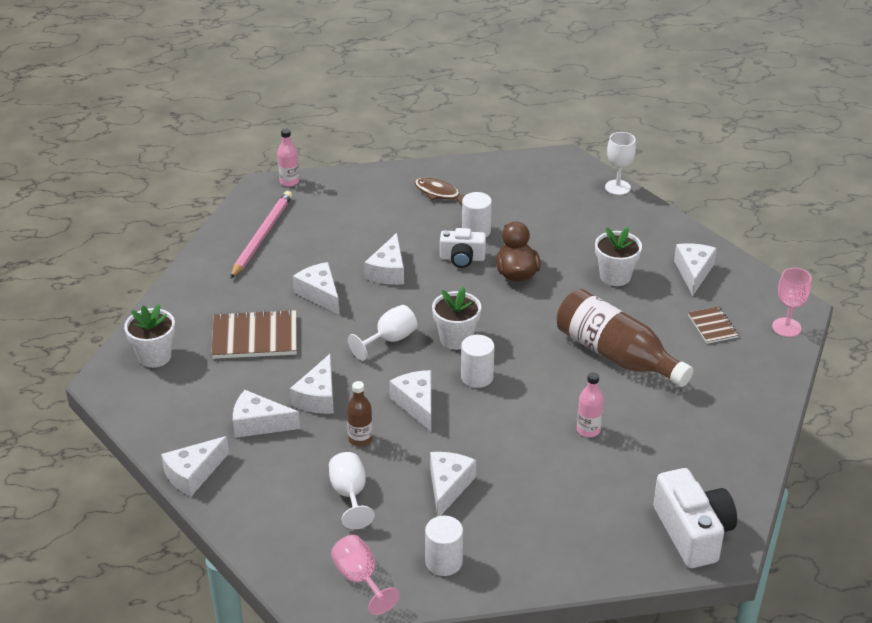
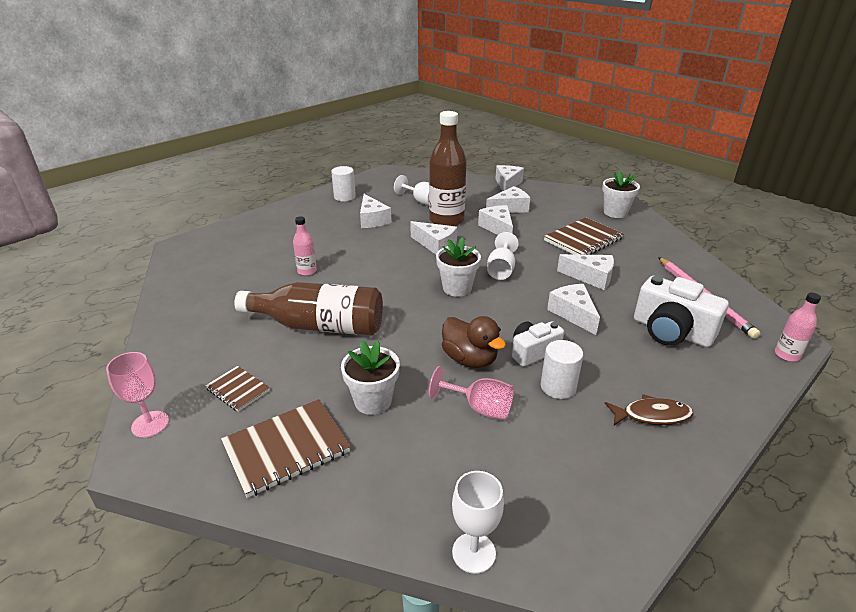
camera: 145 degrees right, 5 degrees down
pink goblet [331,535,400,615] -> pink goblet moved to [429,366,514,420]
brown bottle [347,381,373,446] -> brown bottle [429,111,466,226], size x2.10
white cylinder [461,335,494,388] -> none
white camera [653,468,737,568] -> white camera moved to [634,276,729,347]
white cheese [674,243,717,296] -> brown notebook [221,399,350,498]

